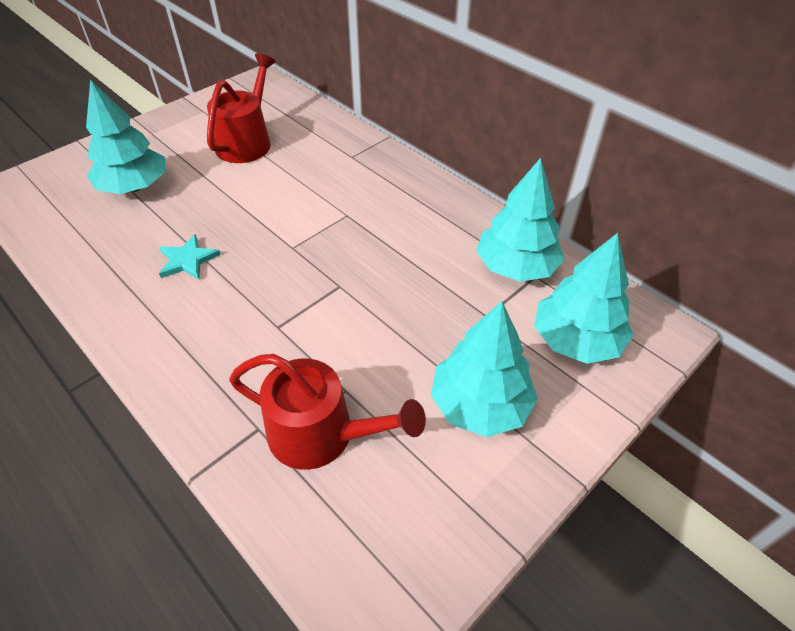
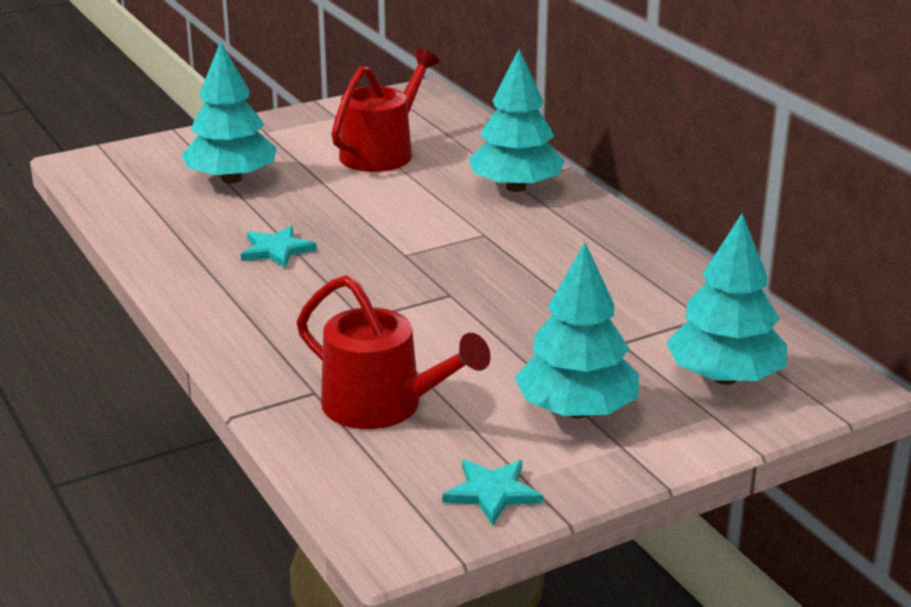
camera: 15 degrees right, 20 degrees down
turquoise tree [476,158,565,282] -> turquoise tree moved to [469,49,565,192]
none -> turquoise star [442,460,543,525]

